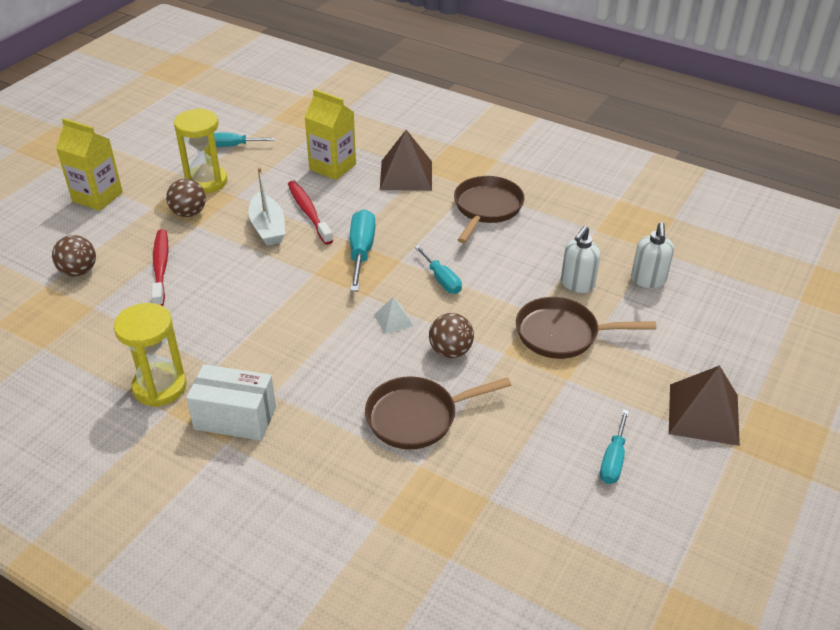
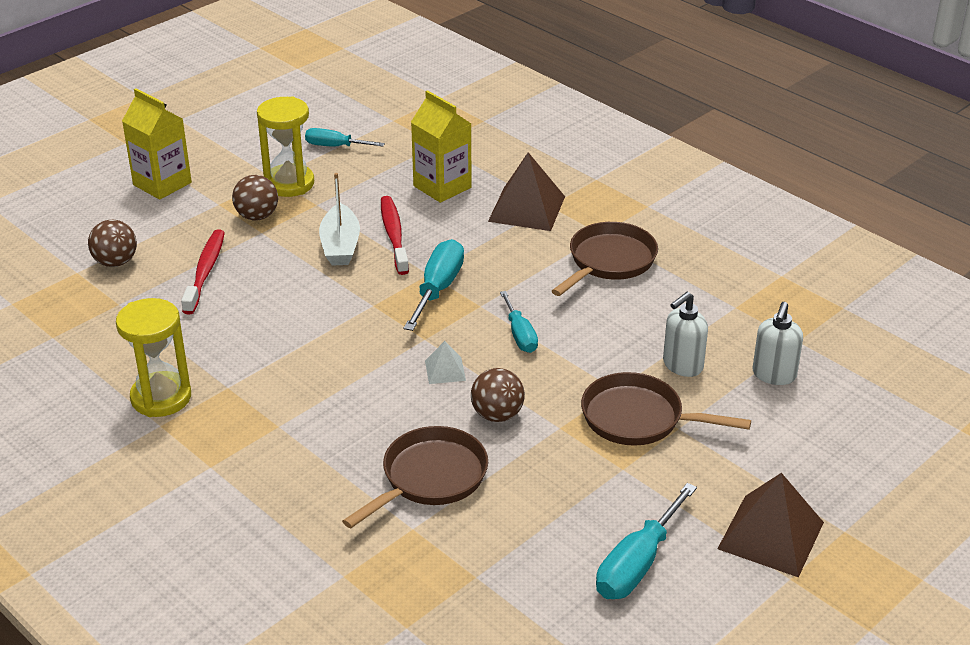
camera: 15 degrees right, 5 degrees down
white box [186,364,276,441] -> none
brown pan [365,376,511,449] -> brown pan turned 135 degrees clockwise [342,426,488,528]
turquoise screwdriver [600,409,629,484] -> turquoise screwdriver [596,483,697,599], size x1.54

